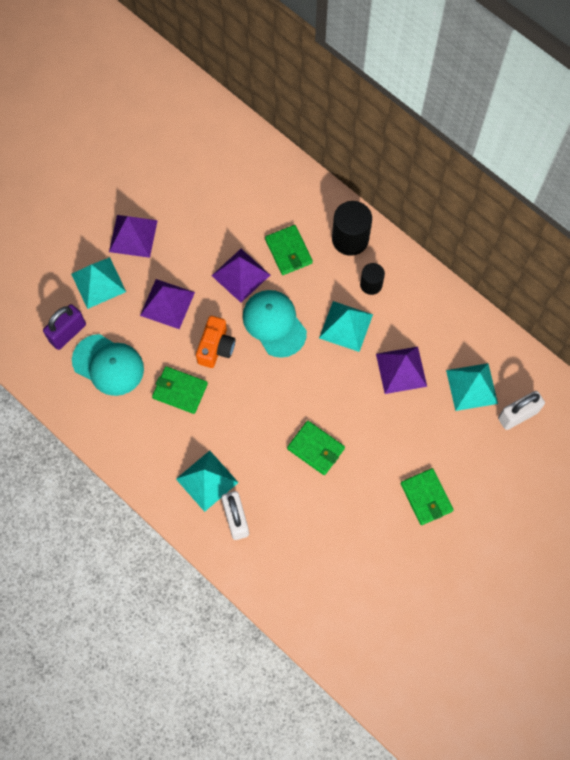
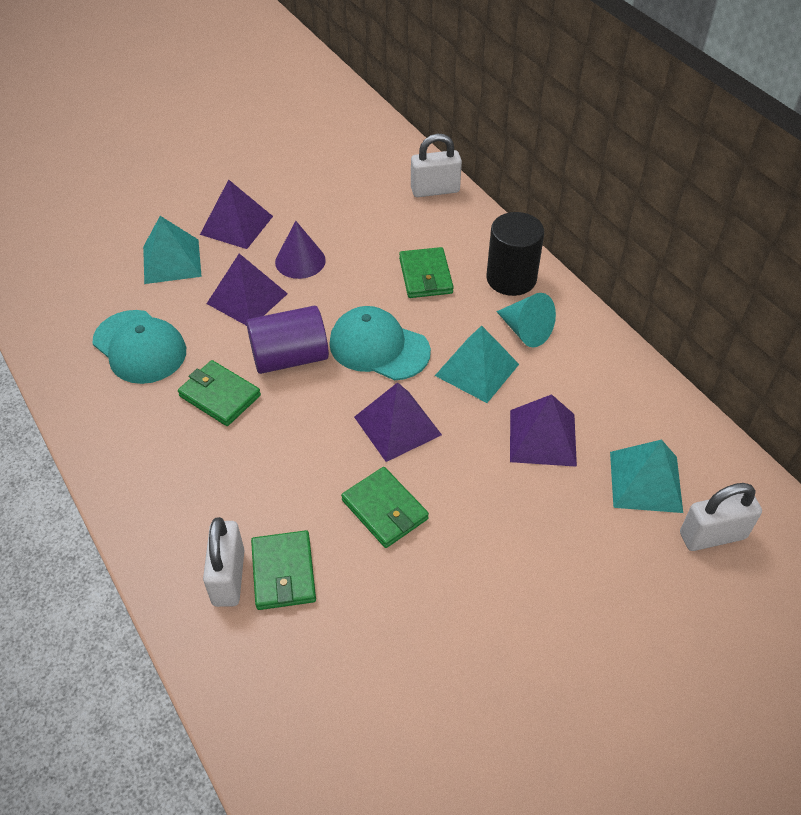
camera: 15 degrees right, 20 degrees down
purple padlock [43,304,86,350] -> none
turquoise pyramid [176,451,239,512] -> none
orange camera [196,316,235,368] -> purple cylinder [246,306,329,374]
purple pyramid [211,249,270,303] -> purple pyramid moved to [354,382,442,462]
turquoise cap [243,290,307,358] -> turquoise cap turned 45 degrees counterclockwise [329,306,431,381]
black cylinder [360,263,385,295] -> turquoise cone [496,293,556,348]
green wallet [401,468,454,525] -> green wallet moved to [251,530,316,610]
none -> purple cone [275,221,326,279]
none -> white padlock [411,134,462,197]

